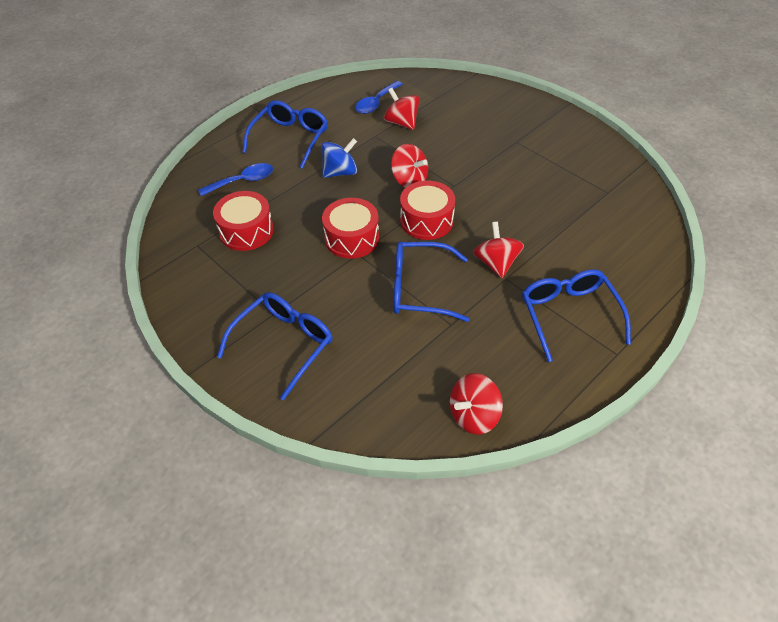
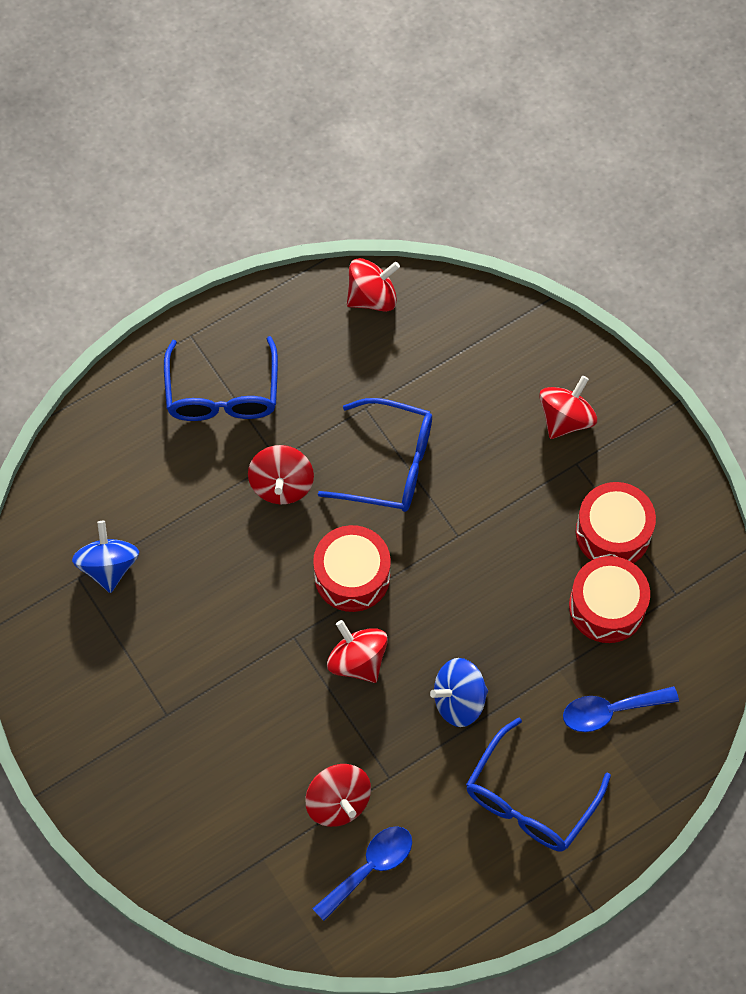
camera: 170 degrees left, 15 degrees up
blue glasses [217,292,332,400] -> red spinning top [539,376,597,439]
red drum [322,198,379,259] -> red drum moved to [576,482,656,563]
none -> blue spinning top [72,521,139,593]

